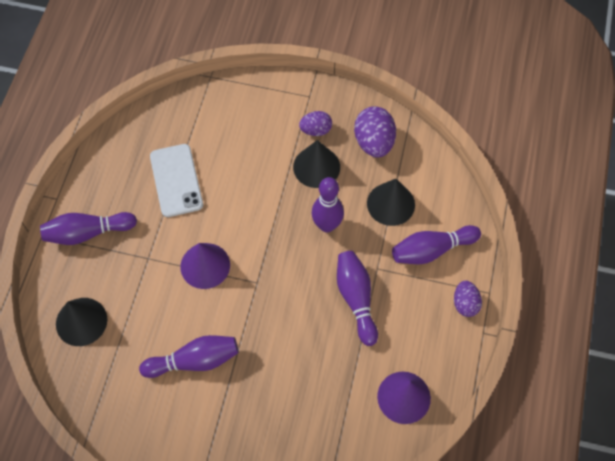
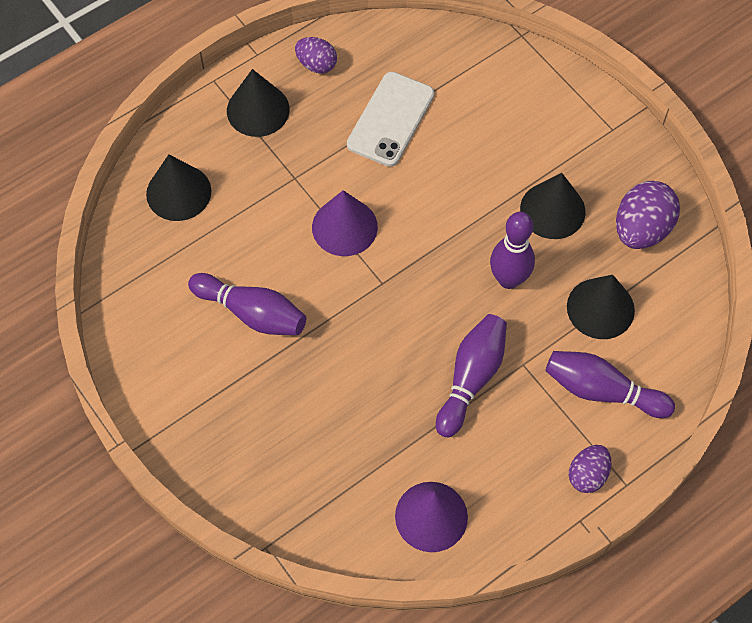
camera: 40 degrees right, 0 degrees up
purple bowling pin [40,212,137,245] -> black cone [227,69,290,137]
purple egg [299,111,332,136] -> purple egg moved to [295,37,337,73]

